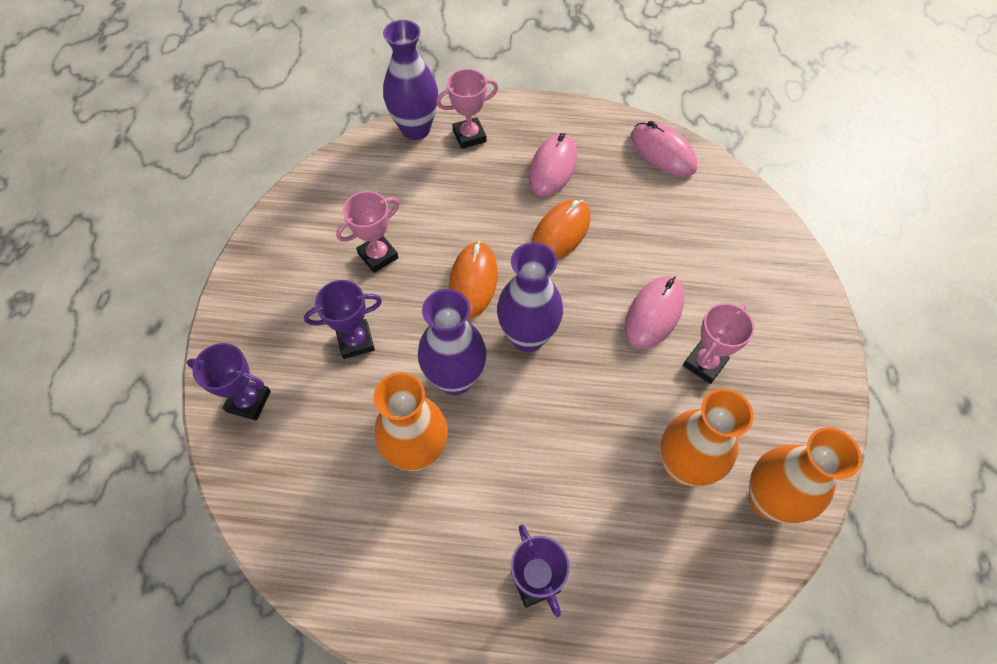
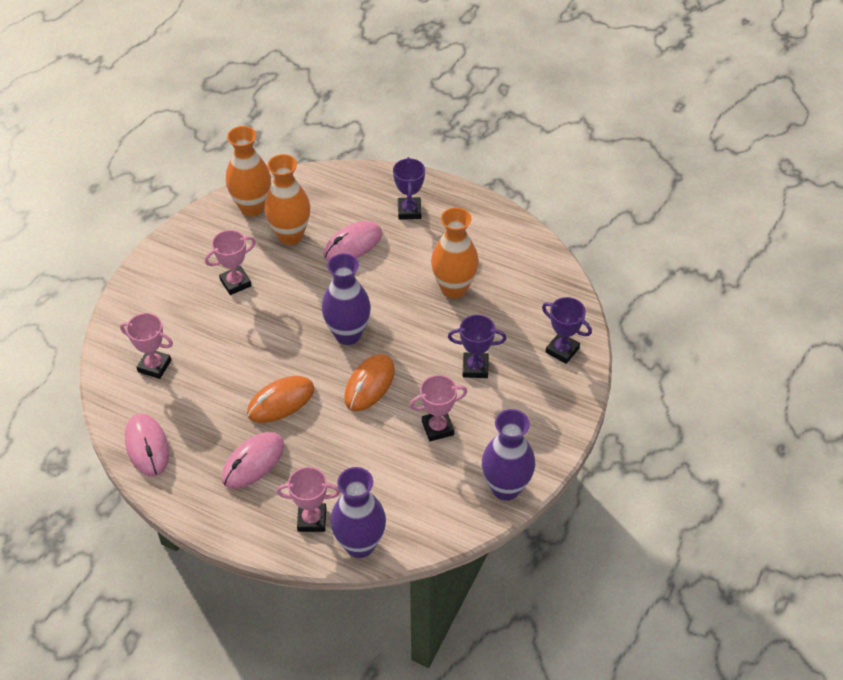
camera: 160 degrees left, 10 degrees down
purple vase [418,289,487,395] -> purple vase moved to [482,409,535,501]
pink mouse [624,276,685,349] -> pink mouse moved to [323,221,382,261]
none -> pink trophy [120,313,173,379]

